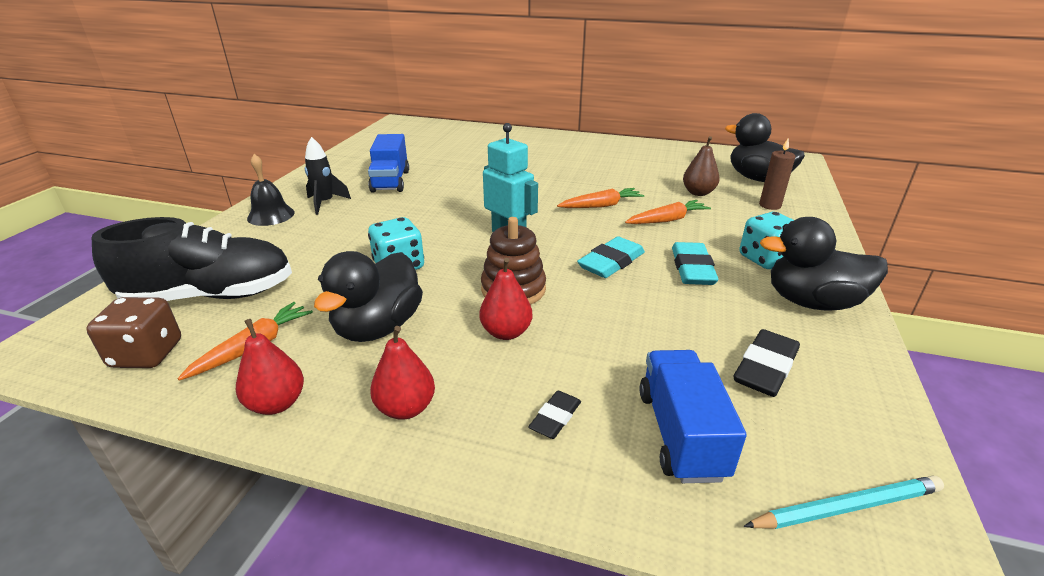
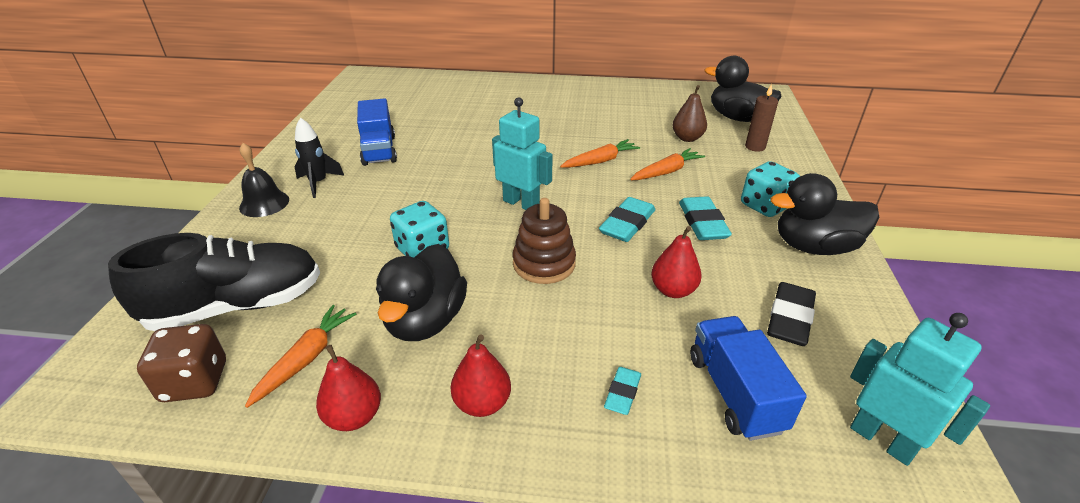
camera: 10 degrees left, 5 degrees up
red pear [479,258,532,340] -> red pear moved to [651,226,702,298]
black eraser [528,391,581,439] -> turquoise eraser [604,367,641,415]
turquoise pencil [743,476,944,529] -> turquoise robot [850,313,990,466]

